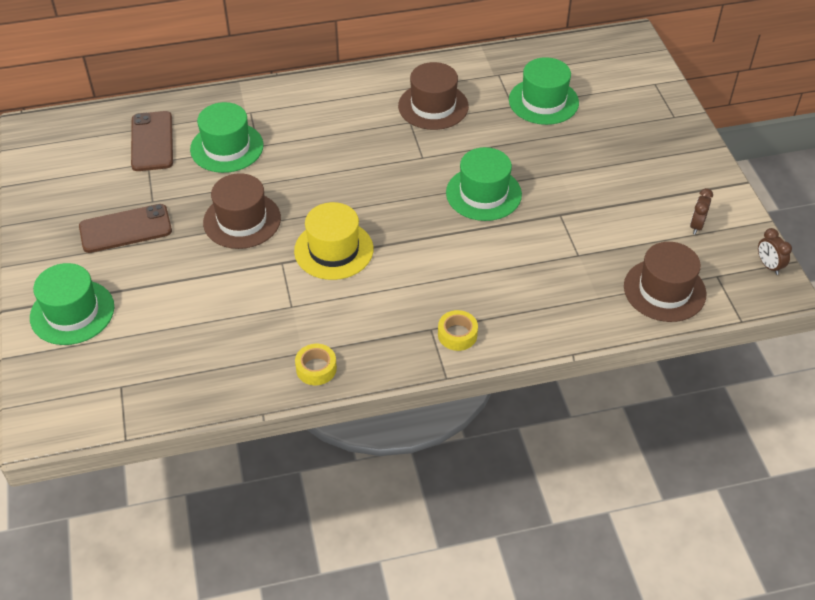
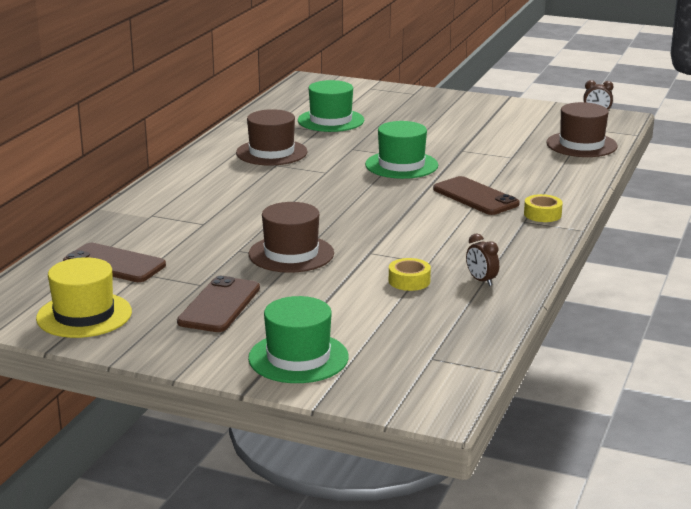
camera: 55 degrees left, 25 degrees down
green hat [190,102,264,173] -> none
yellow hat [294,202,374,280] -> yellow hat moved to [36,257,132,338]
yellow tape [295,344,337,385] -> yellow tape moved to [389,258,431,291]
brown clock [690,188,713,235] -> brown clock moved to [466,233,499,286]
none -> brown phone [433,176,520,215]

